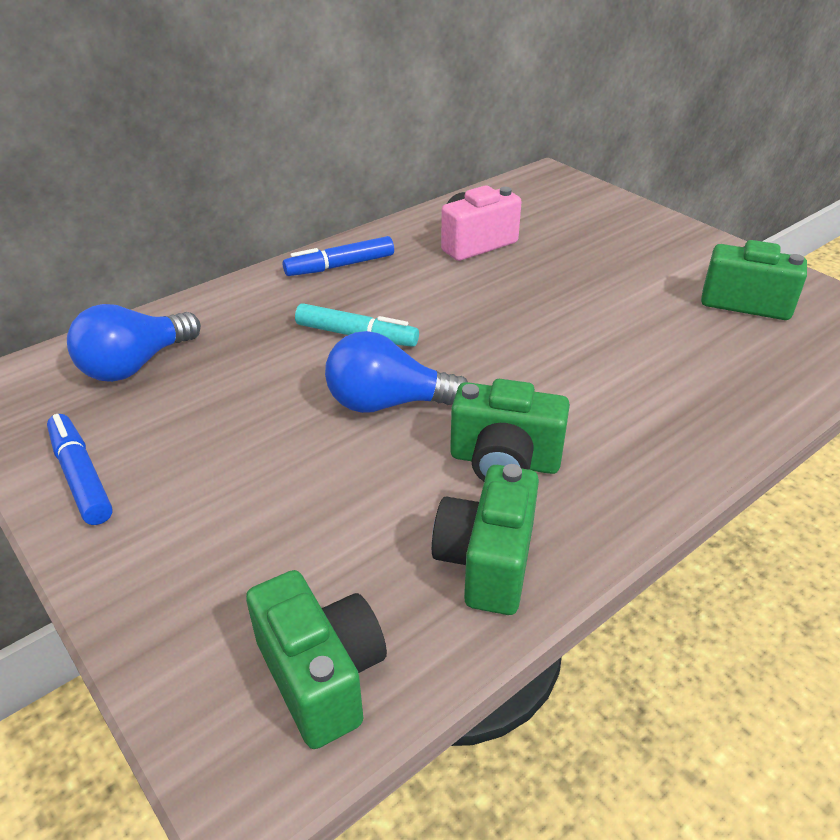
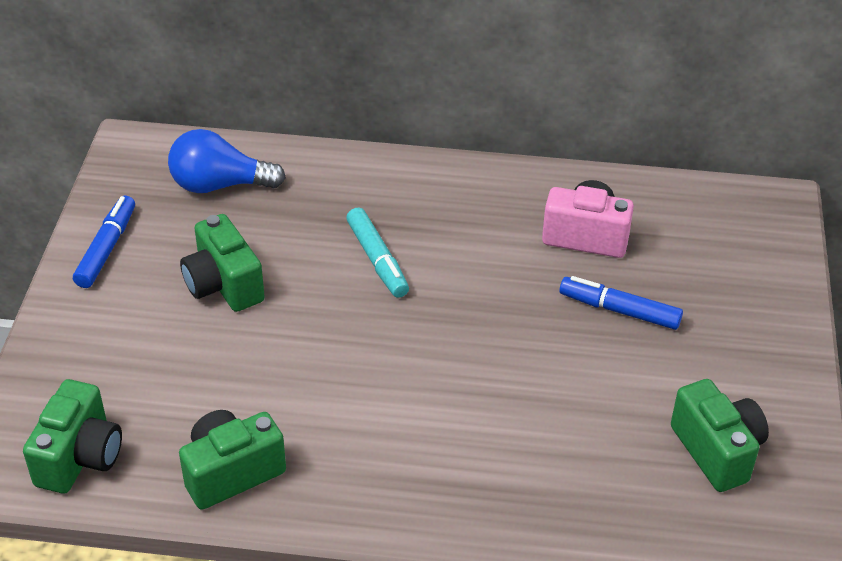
camera: 45 degrees right, 5 degrees up
blue marker [283,236,394,276] -> blue marker moved to [559,276,683,330]
blue light bulb [325,331,468,413] -> none
green camera [450,379,570,481] -> green camera moved to [180,214,265,312]

